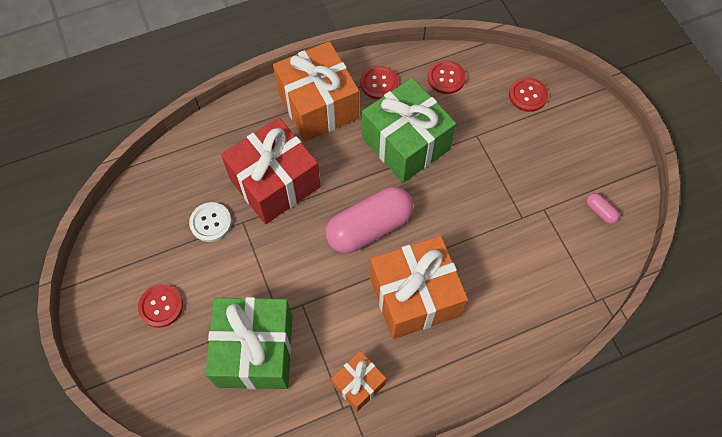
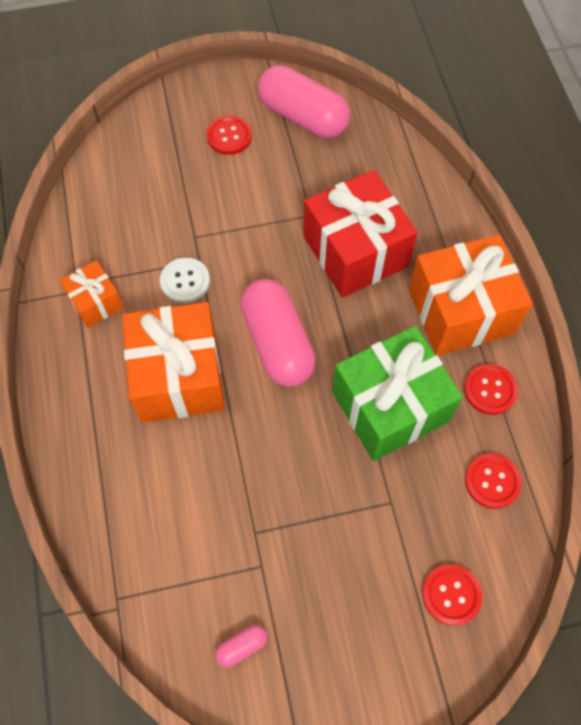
camera: 100 degrees right, 0 degrees up
white button [189,202,232,242] -> white button moved to [160,257,210,303]
green gift [205,297,292,389] -> none
none -> pink capsule [258,65,350,138]

